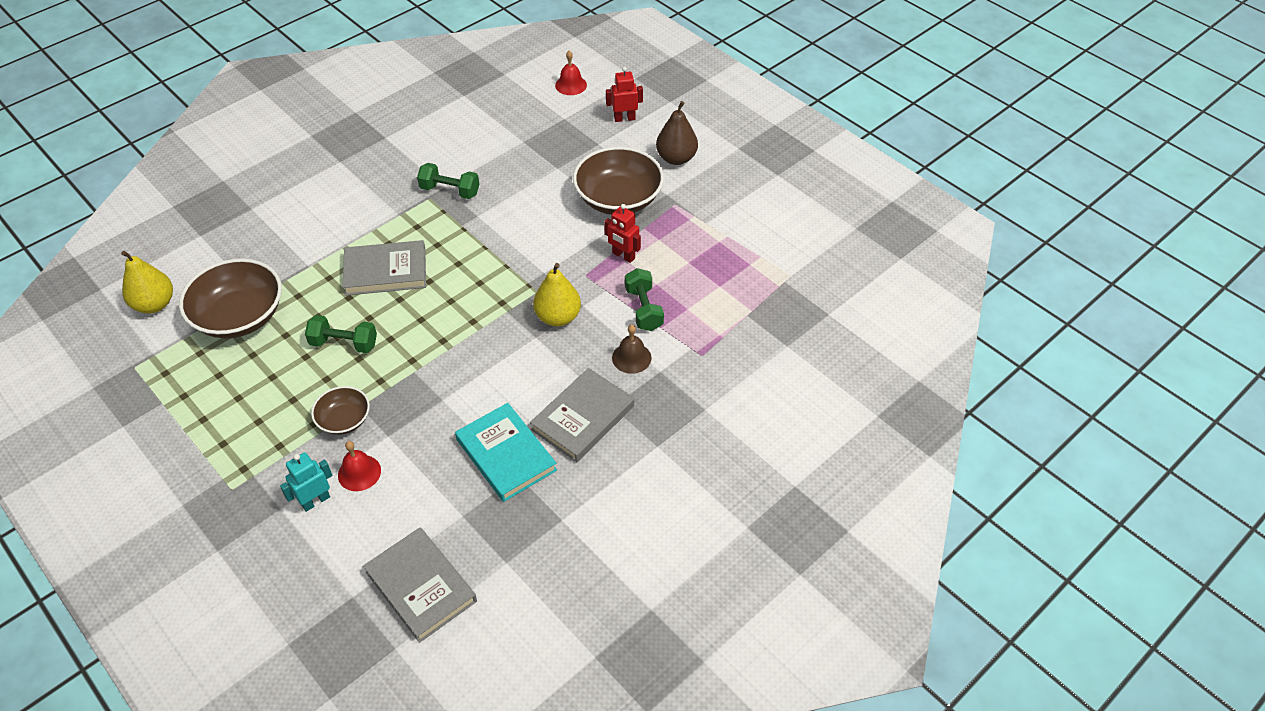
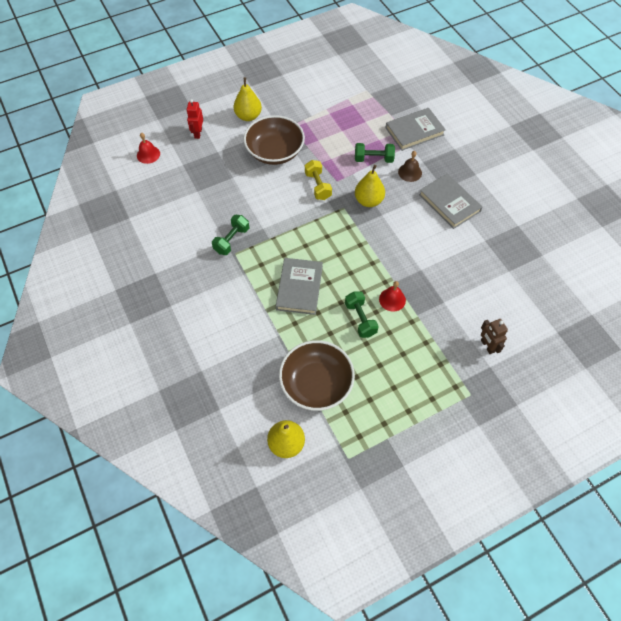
camera: 75 degrees left, 10 degrees up
turquoise robot [280,452,332,512] -> brown robot [481,319,508,354]
green dumbbell [305,315,377,353] -> green dumbbell turned 45 degrees counterclockwise [345,291,379,338]
brown bowl [311,386,370,435] -> none
red bell [338,441,381,491] -> red bell moved to [379,281,406,312]
grey book [363,528,477,643] -> grey book moved to [385,108,446,151]
turquoise book [455,403,557,502] -> none
red robot [604,204,641,263] -> none
brown pear [656,101,698,165] -> yellow pear [234,77,262,121]
none -> yellow dumbbell [305,160,332,200]

